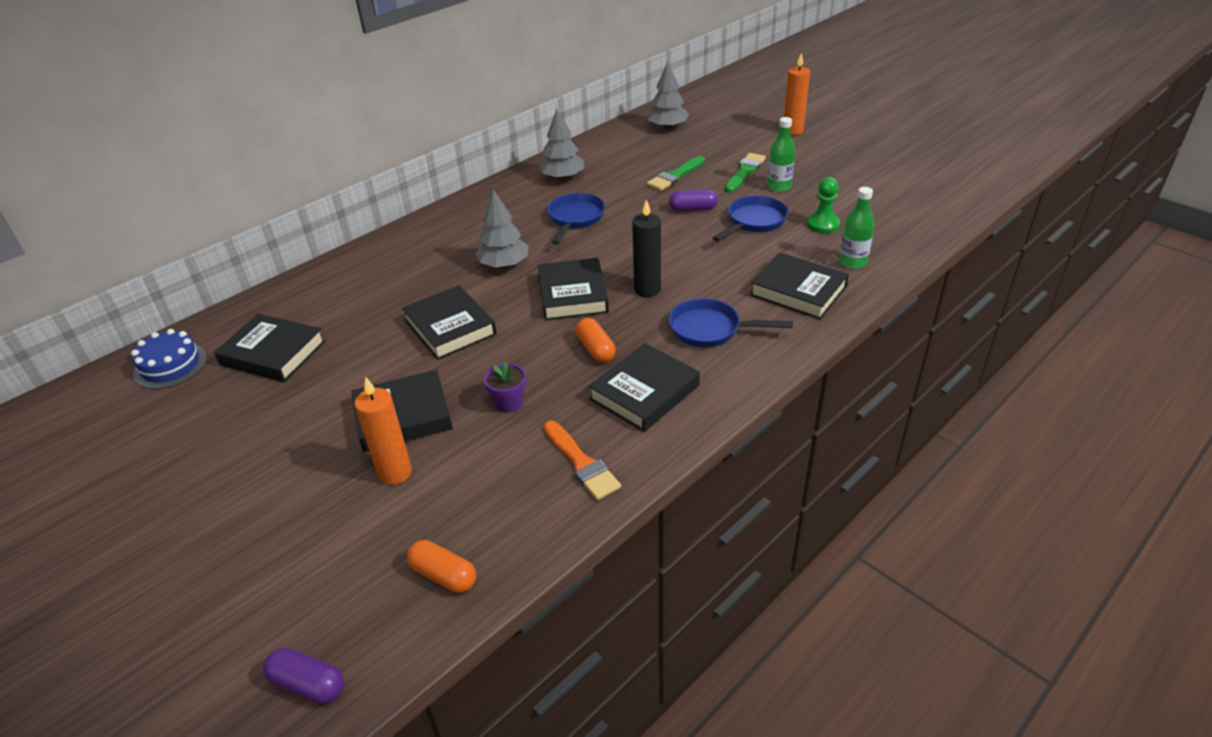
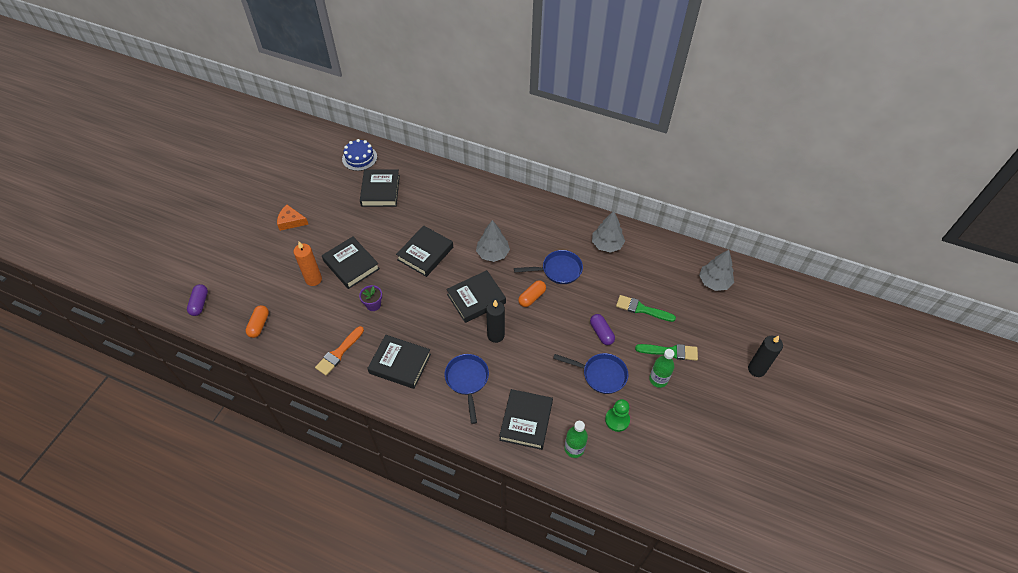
camera: 65 degrees right, 15 degrees up
orange capsule [576,318,616,363] -> orange capsule moved to [518,280,546,307]
orange candle [784,53,810,135] -> black candle [748,336,783,377]
none -> orange cheese [277,205,309,231]

